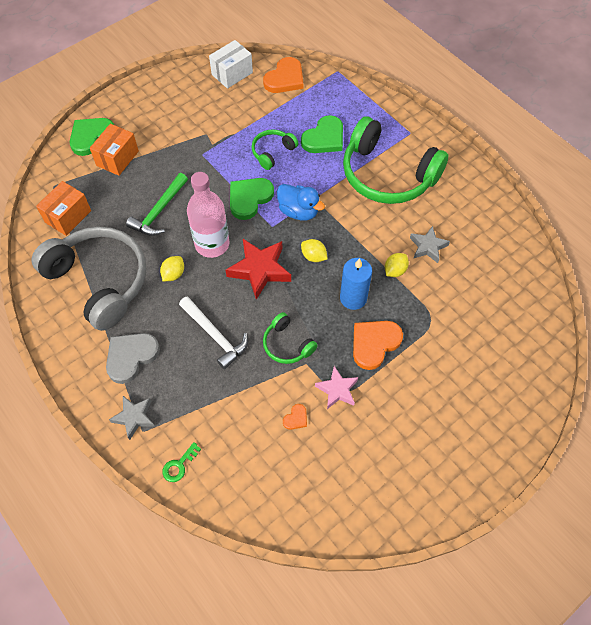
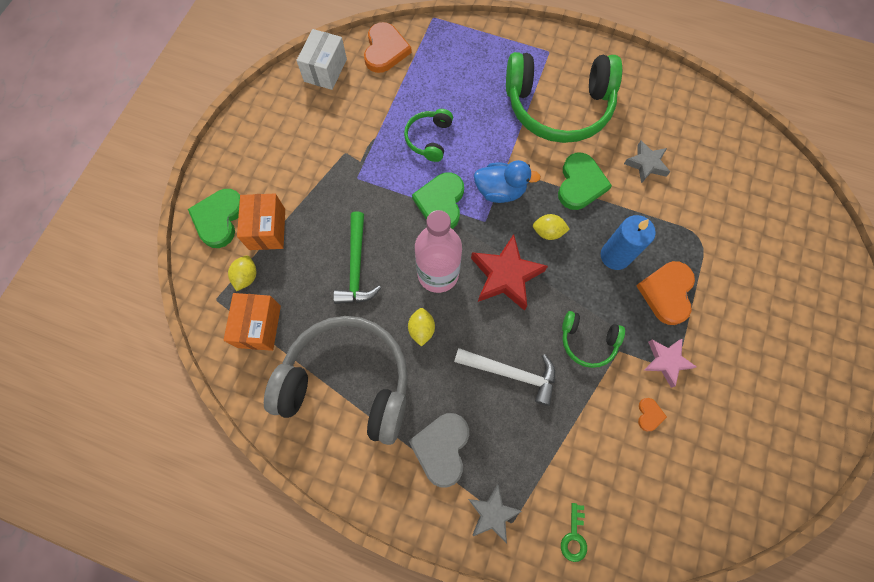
camera: 30 degrees left, 10 degrees up
green heart [301,115,343,153] -> green heart moved to [558,153,612,210]
yellow lemon [385,253,409,277] -> yellow lemon moved to [228,256,256,291]

